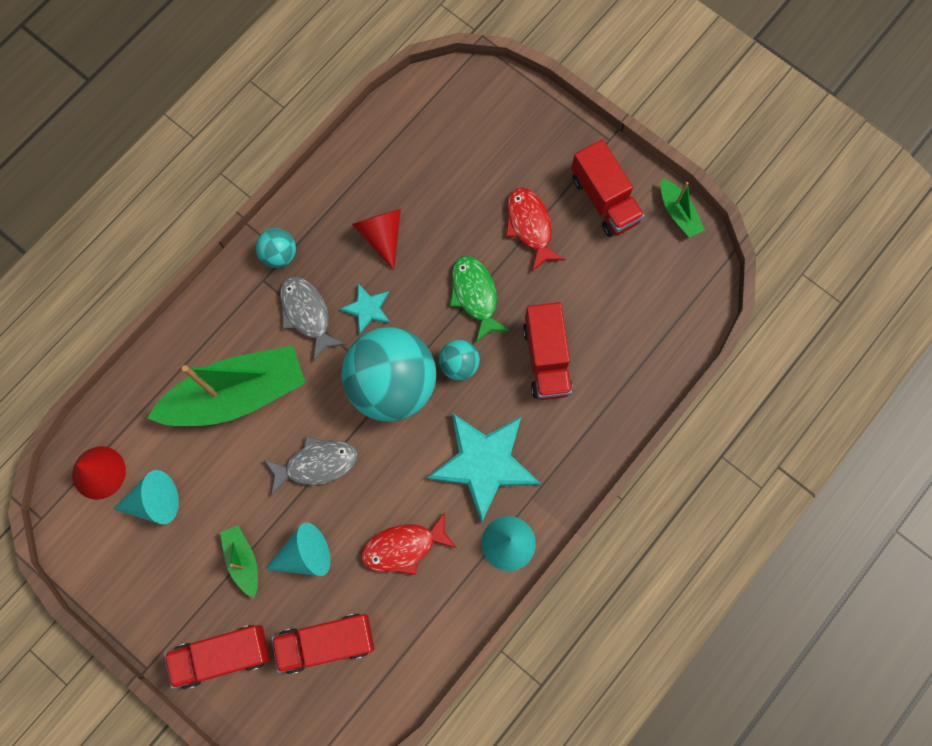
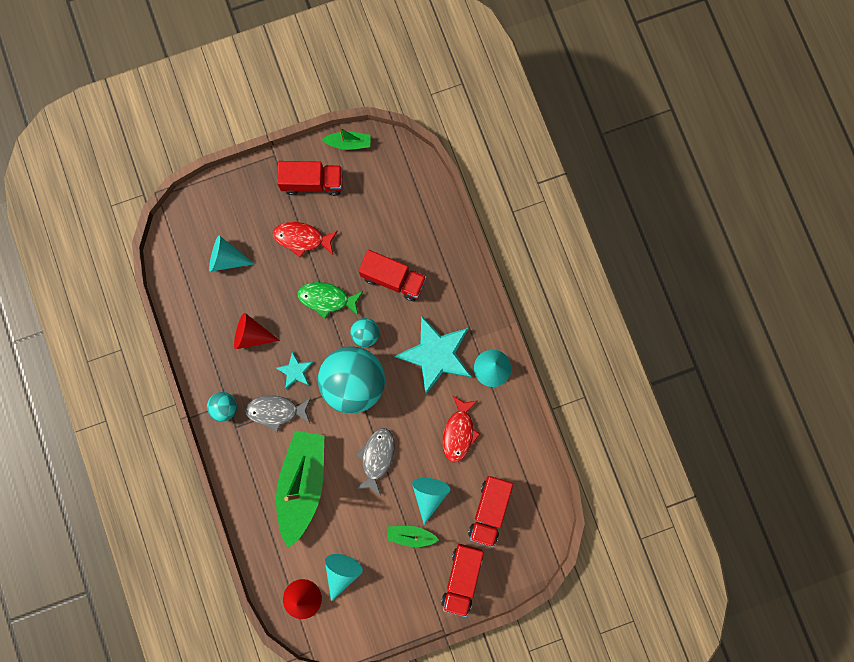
camera: 60 degrees left, 5 degrees up
none -> turquoise cone [209,235,254,272]

